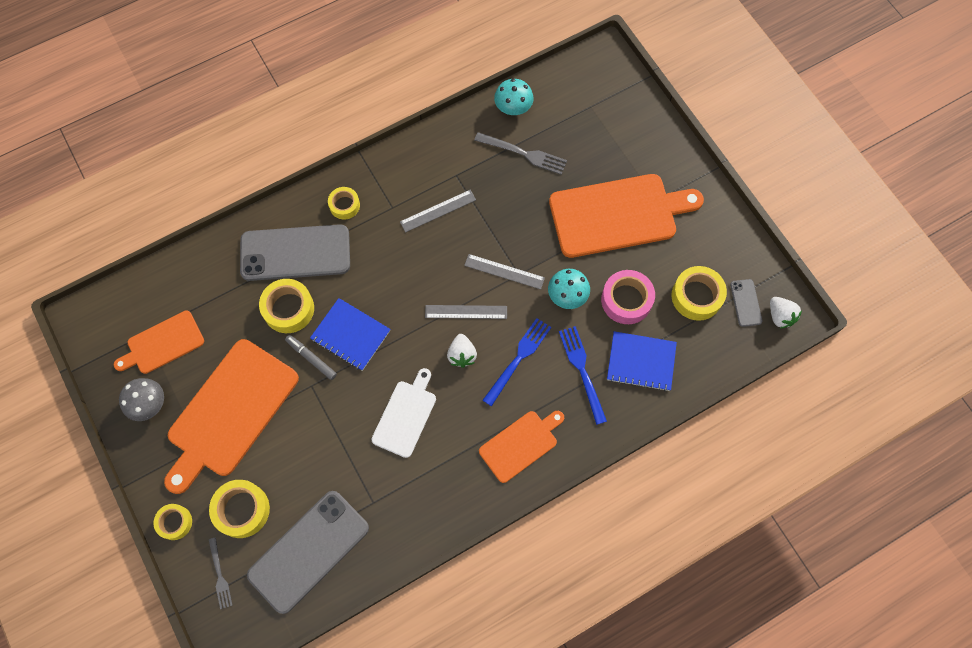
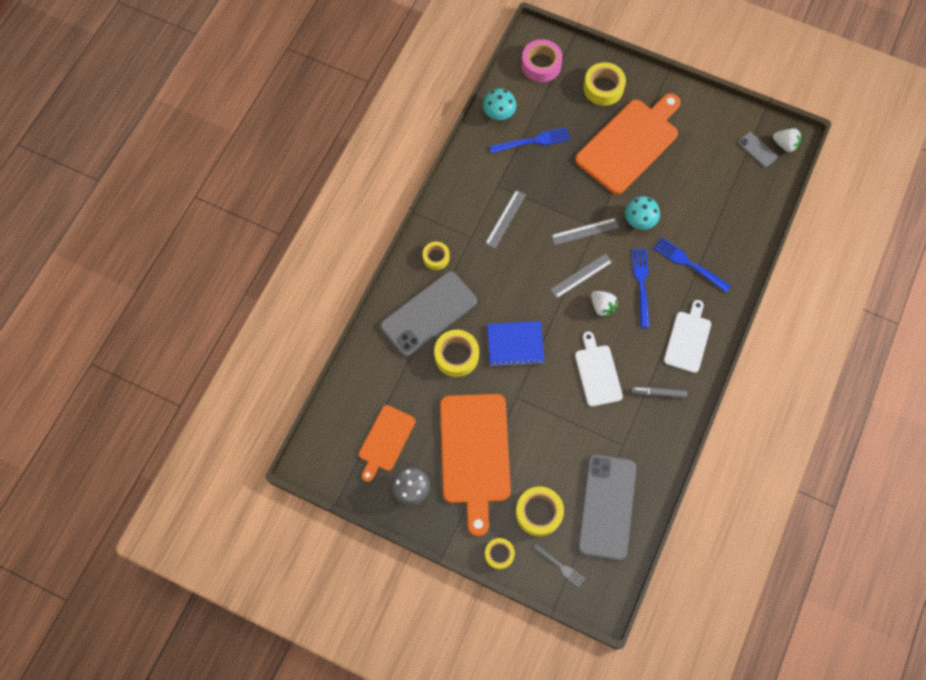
camera: 35 degrees left, 0 degrees up
grey marker [285,335,337,380] -> grey marker moved to [630,386,687,398]
grey fork [474,132,567,175] -> blue fork [489,127,570,153]
orange cutting board [479,411,564,483] -> white cutting board [664,300,711,373]
pink tape [601,270,655,324] -> pink tape moved to [521,39,563,82]
blue notebook [607,331,677,391] -> none
yellow tape [671,266,727,321] -> yellow tape moved to [583,62,626,106]

